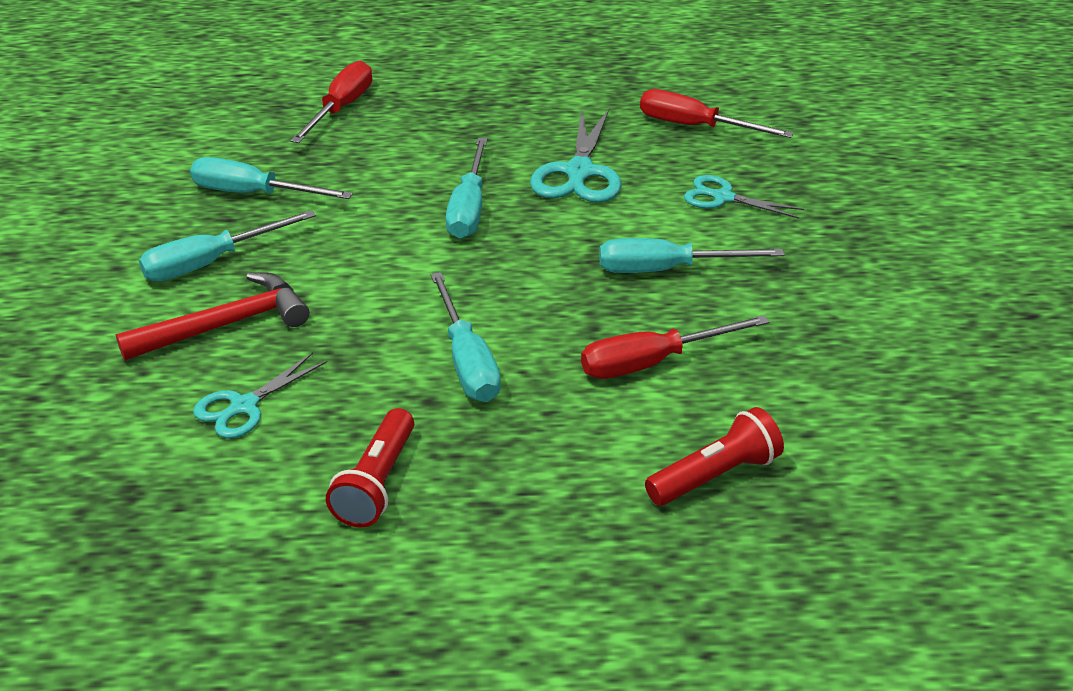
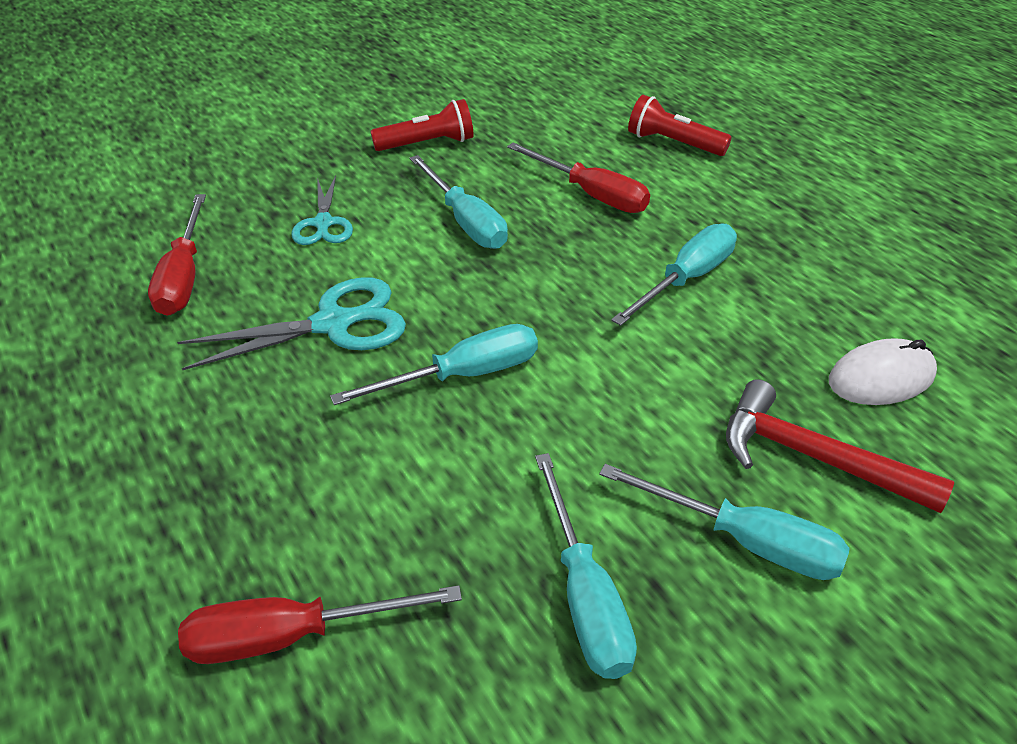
camera: 120 degrees left, 5 degrees up
turquoise scissors [193,352,327,439] -> white mouse [829,338,937,405]
red flashlight [326,408,414,528] -> red flashlight moved to [370,99,474,151]

